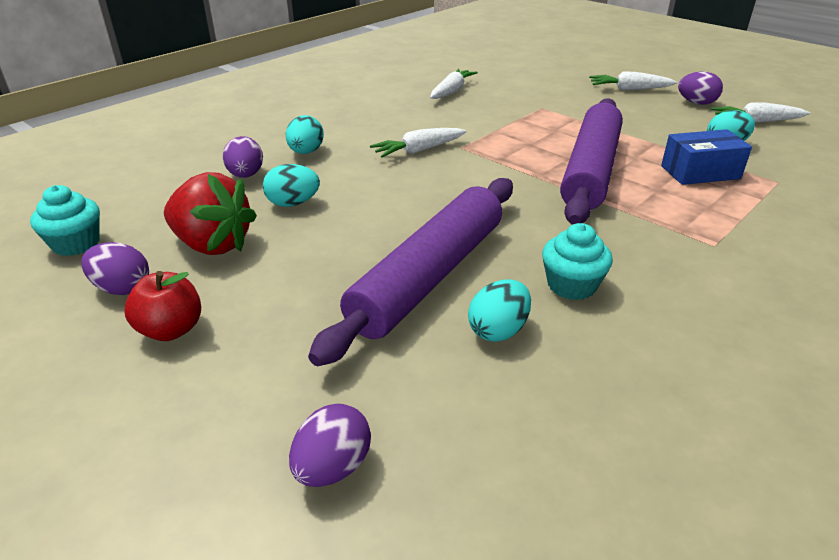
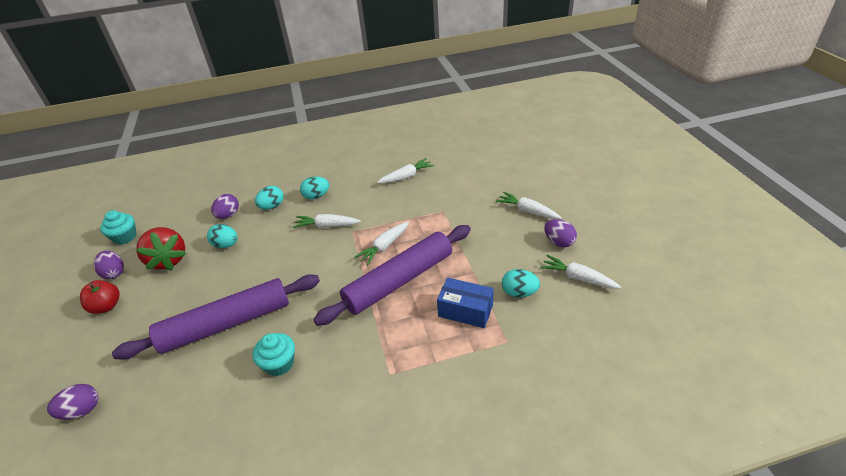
camera: 35 degrees right, 5 degrees up
turquoise egg [468,279,531,342] -> turquoise egg moved to [300,177,329,199]
none -> white carrot [354,222,409,265]

